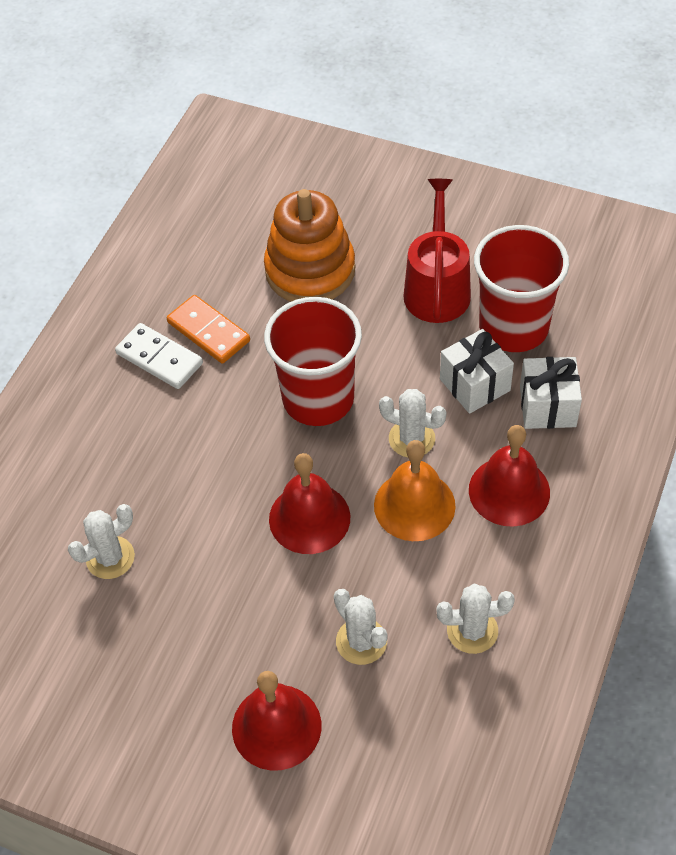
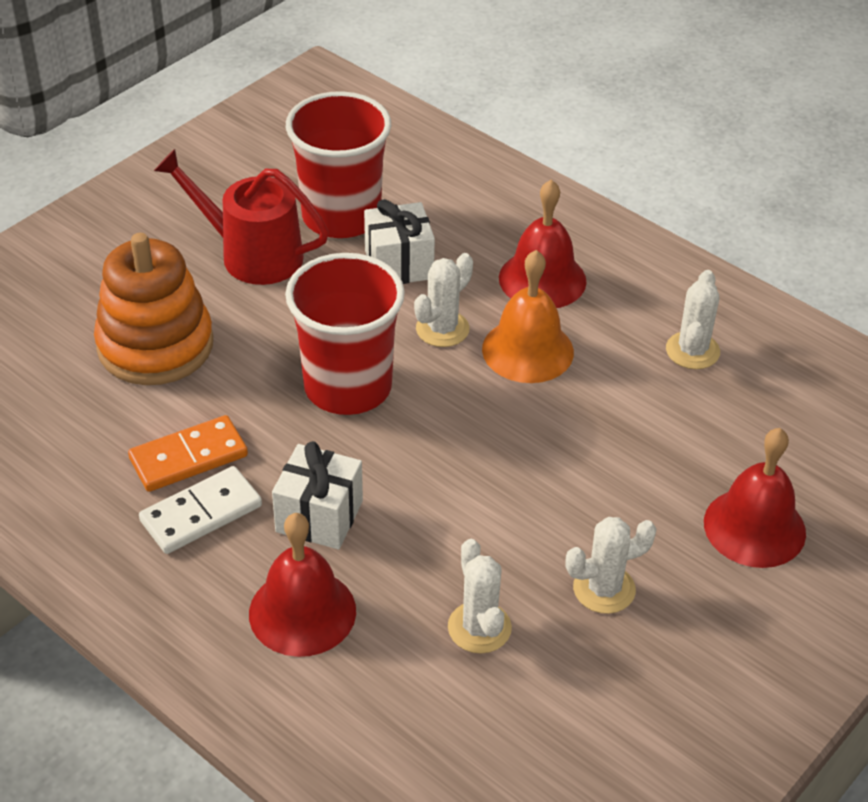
camera: 75 degrees left, 10 degrees down
red bell [269,453,350,554] -> red bell moved to [249,513,356,657]
white cactus [334,589,388,665] -> white cactus moved to [565,517,657,614]
white gift [520,357,582,429] -> white gift moved to [272,441,363,549]

